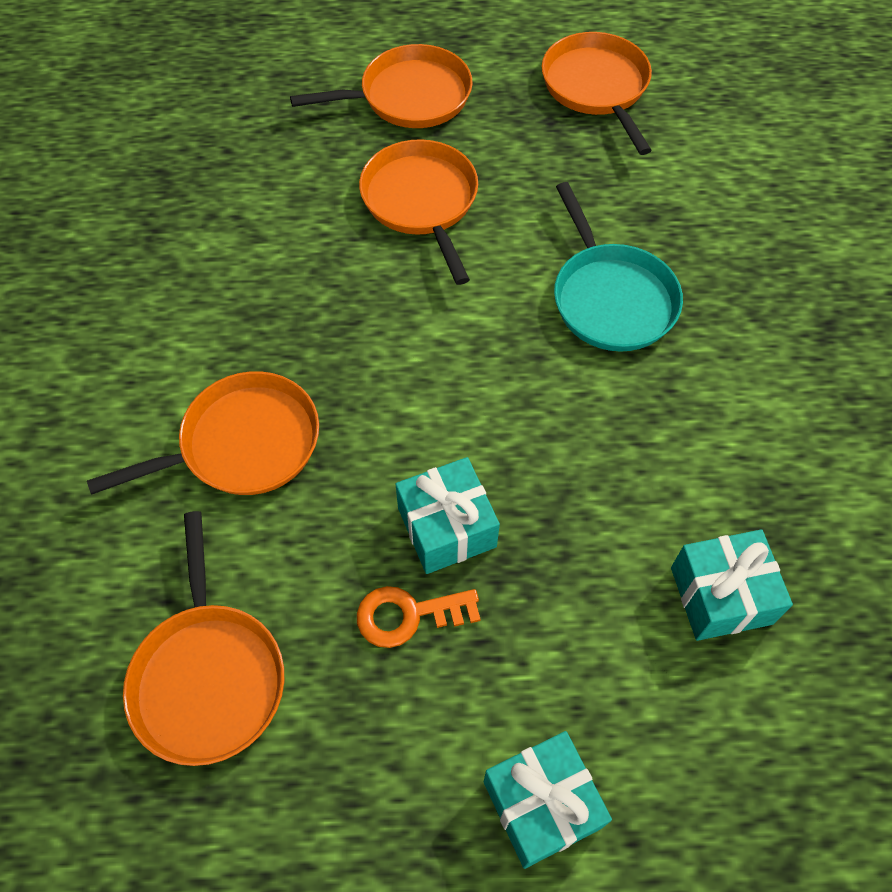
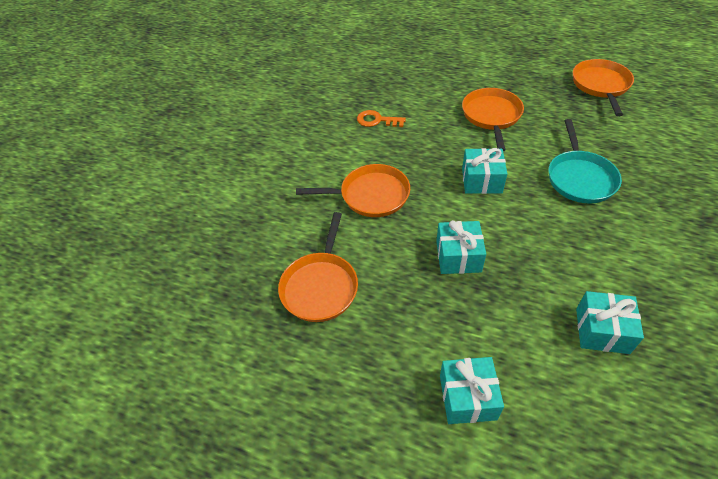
camera: 25 degrees right, 10 degrees down
orange pan [290,44,473,128] -> none
orange key [357,586,481,648] -> orange key moved to [357,110,406,127]
none -> turquoise gift [462,148,507,194]

